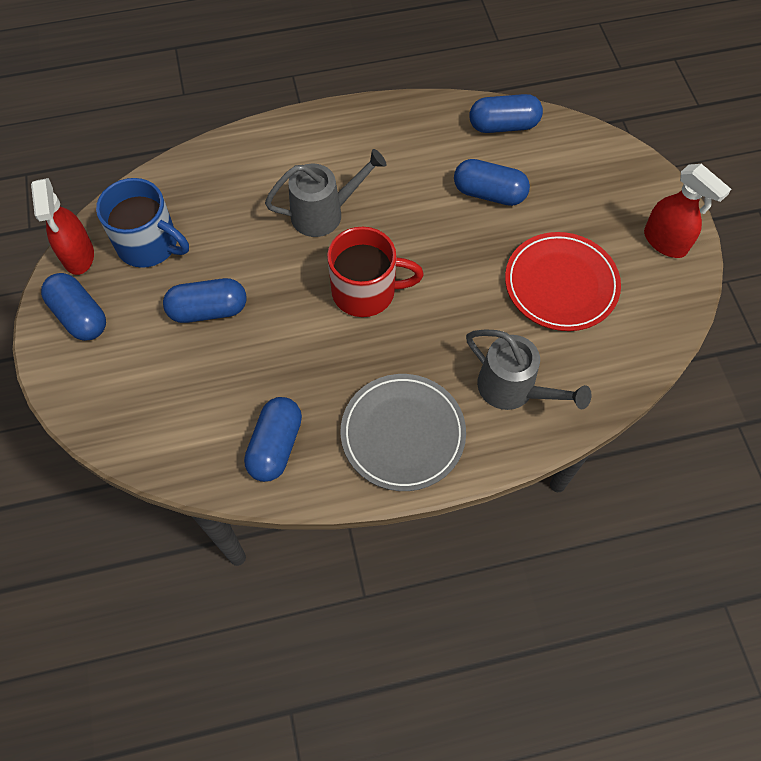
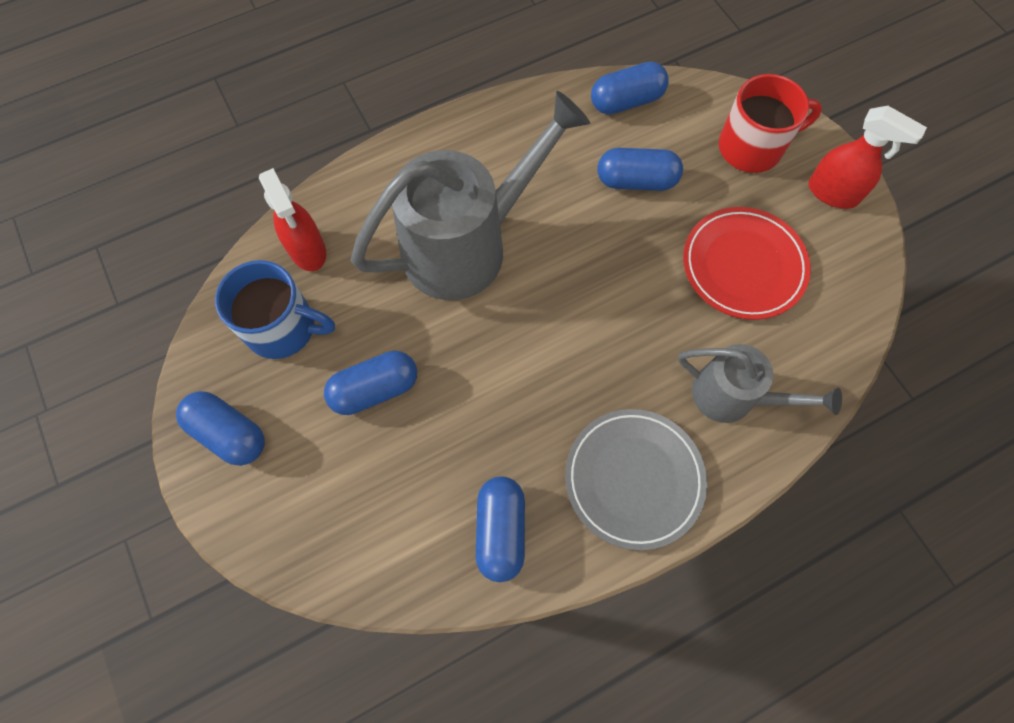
camera: 15 degrees left, 5 degrees up
red spray bottle [31,178,94,275] -> red spray bottle moved to [259,168,326,271]
grey watering can [265,149,387,237] -> grey watering can [351,91,590,300], size x1.78
red mug [327,227,424,317] -> red mug moved to [719,74,822,173]

